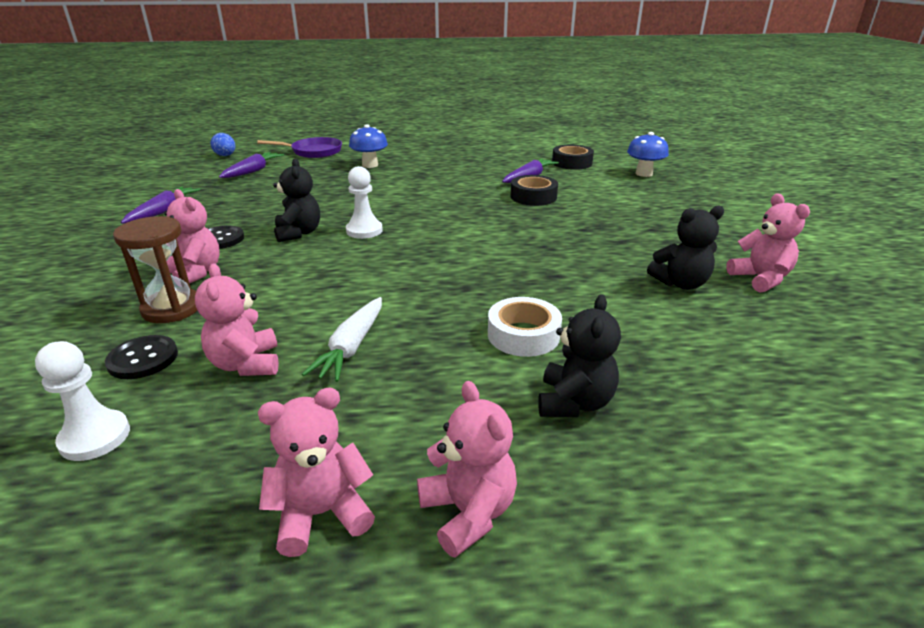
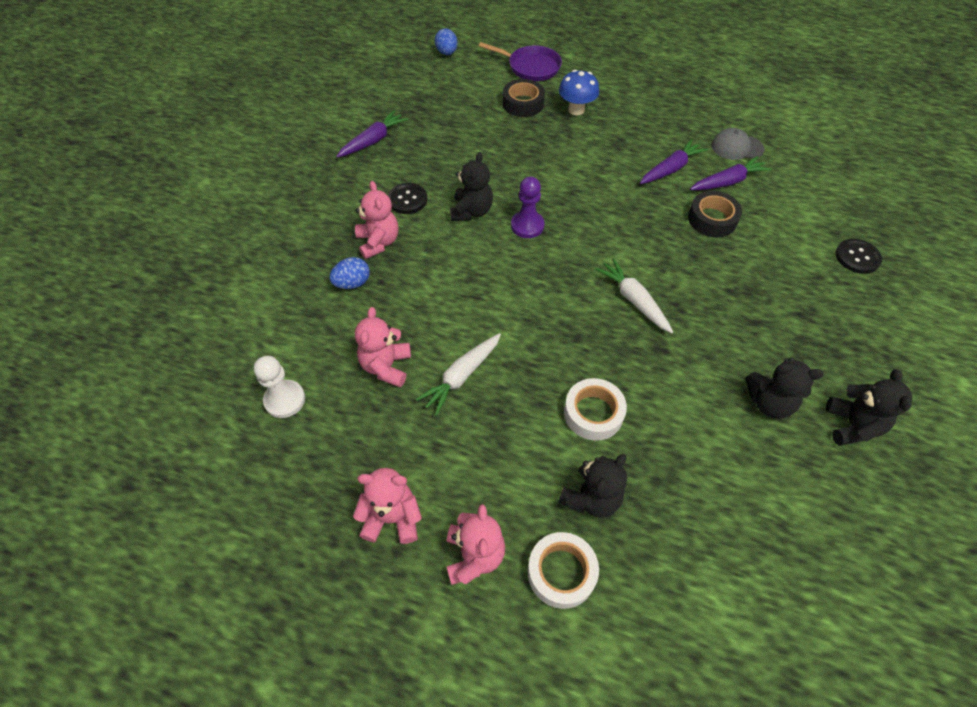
camera: 25 degrees right, 25 degrees up
black button [105,335,178,379] -> black button moved to [835,239,882,274]
brown hourglass [113,216,198,323] -> blue egg [329,257,370,289]
purple carrot [219,152,284,178] -> purple carrot moved to [640,139,708,184]
white pawn [346,166,383,239] -> purple pawn [511,177,545,238]
black tape [552,145,594,170] -> black tape moved to [502,79,545,117]
blue mushroom [627,132,669,177] -> none
pink teddy bear [726,194,810,293] -> black teddy bear [826,369,912,446]
none -> white tape [528,532,599,609]
none -> white carrot [595,258,673,333]
none -> grey cap [711,128,764,160]

